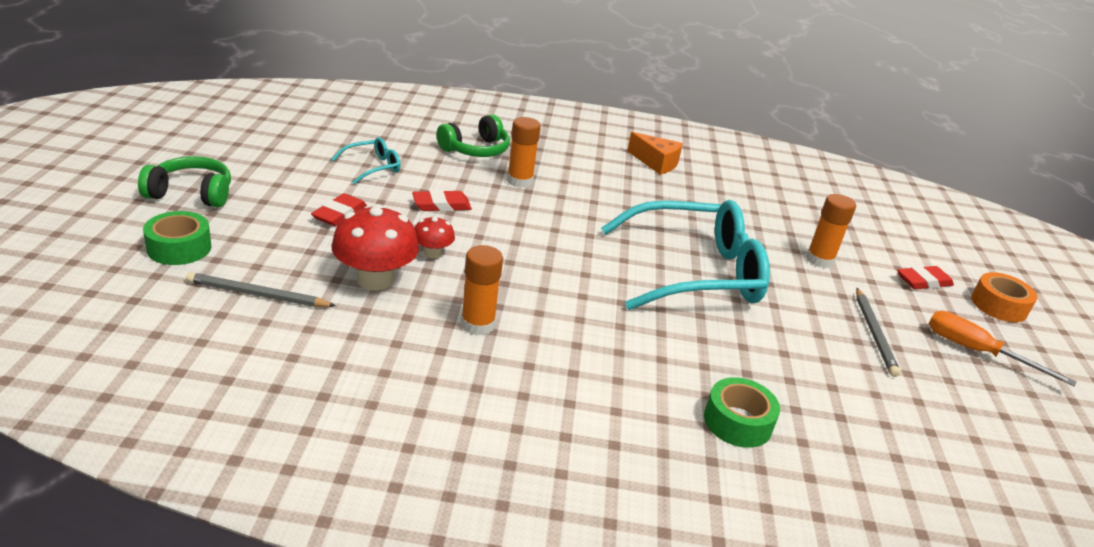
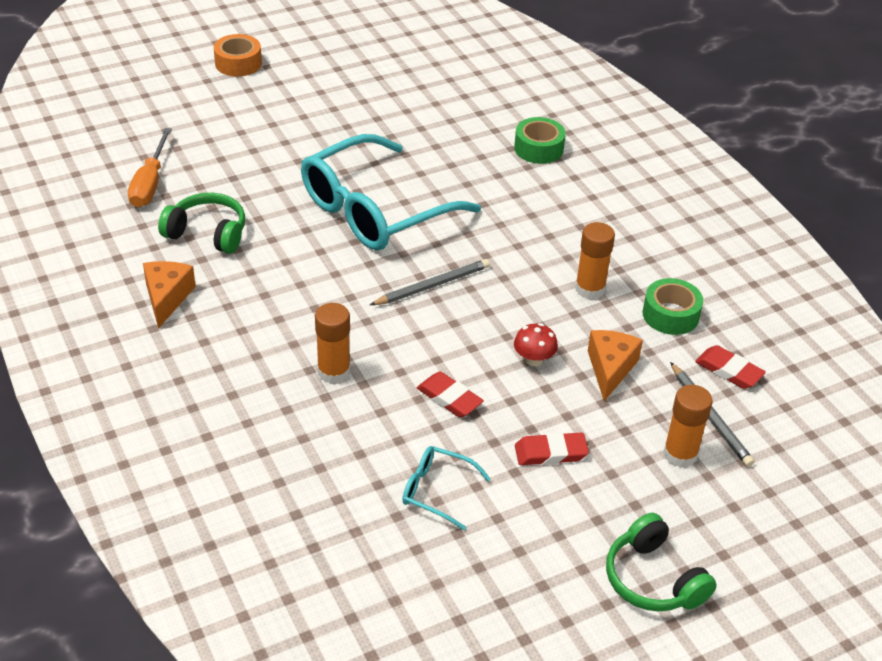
camera: 120 degrees left, 10 degrees up
green tape [143,211,211,265] -> green tape moved to [643,278,703,335]
red mushroom [331,204,419,290] -> orange cheese [588,330,643,401]
green headphones [437,114,510,157] -> green headphones moved to [158,193,245,254]
turquoise glasses [601,200,770,310] -> turquoise glasses turned 90 degrees counterclockwise [301,134,481,251]
orange glue stick [806,194,856,268] -> orange glue stick moved to [663,385,713,468]
grey pencil [856,288,900,377] -> grey pencil moved to [370,259,490,305]
red eraser [897,266,954,289] -> red eraser moved to [695,345,766,389]
orange screwdriver [929,311,1076,386] -> orange screwdriver moved to [128,128,172,207]

